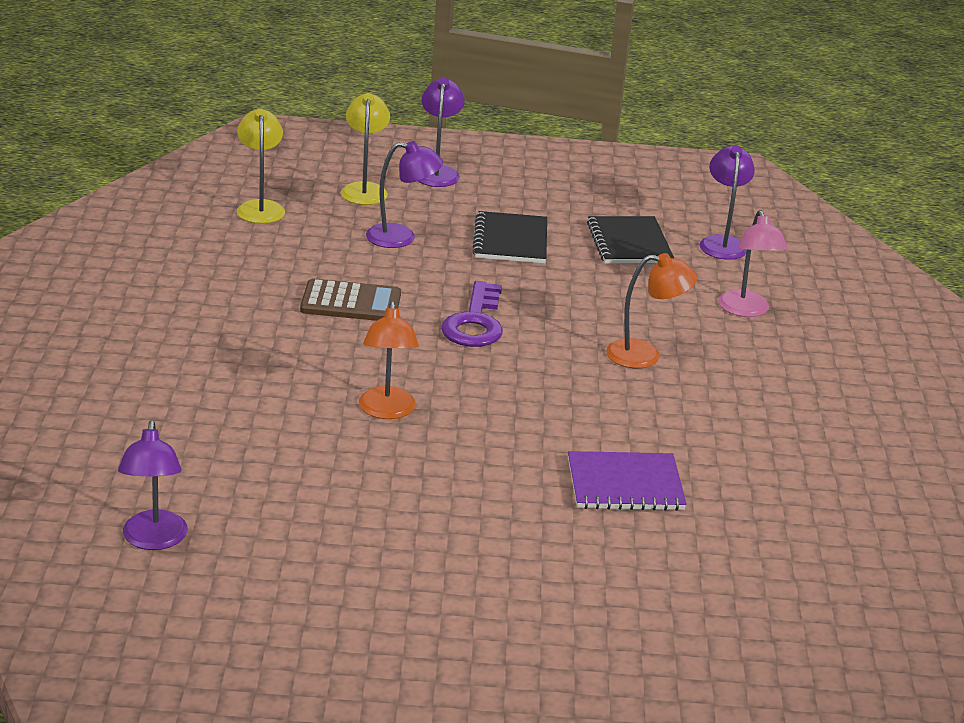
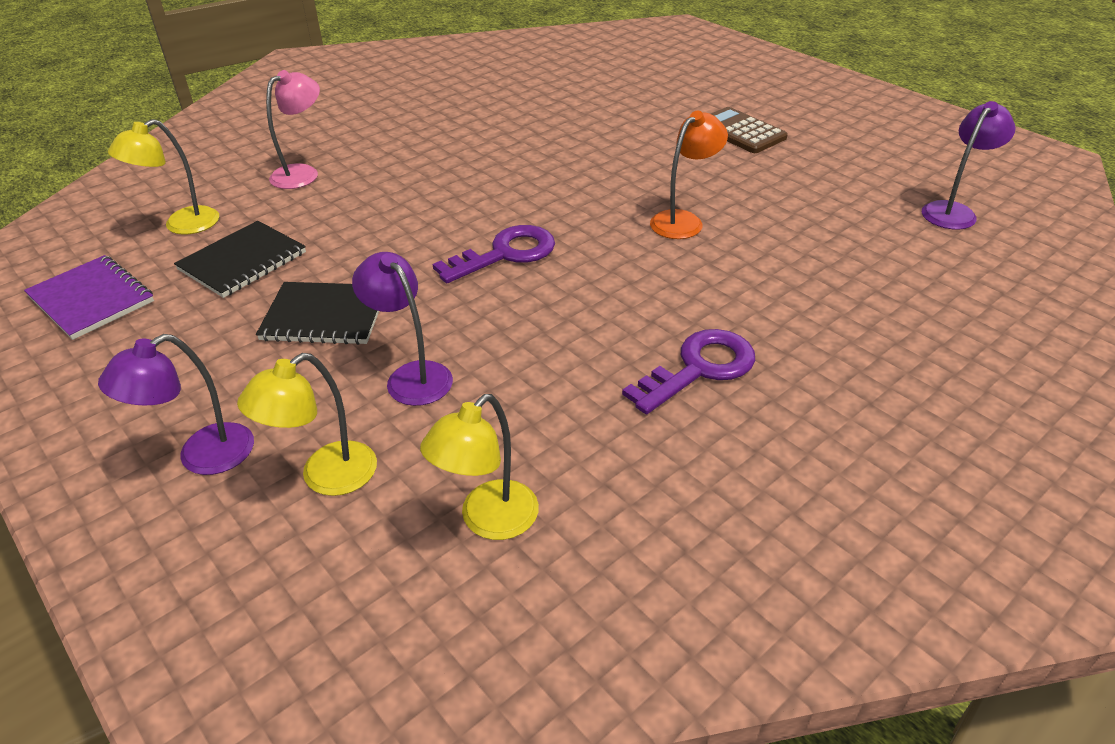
camera: 130 degrees left, 10 degrees up
brown calculator [300,279,401,321] -> brown calculator moved to [711,107,788,153]
black notebook [472,211,547,263] -> black notebook turned 45 degrees clockwise [256,282,379,345]
purple notebook [568,451,687,511] -> purple notebook moved to [24,255,154,340]
orange lamp [606,253,698,368] -> none
purple lamp [700,146,755,260] -> yellow lamp [108,119,219,235]
none -> purple key [622,329,755,414]

